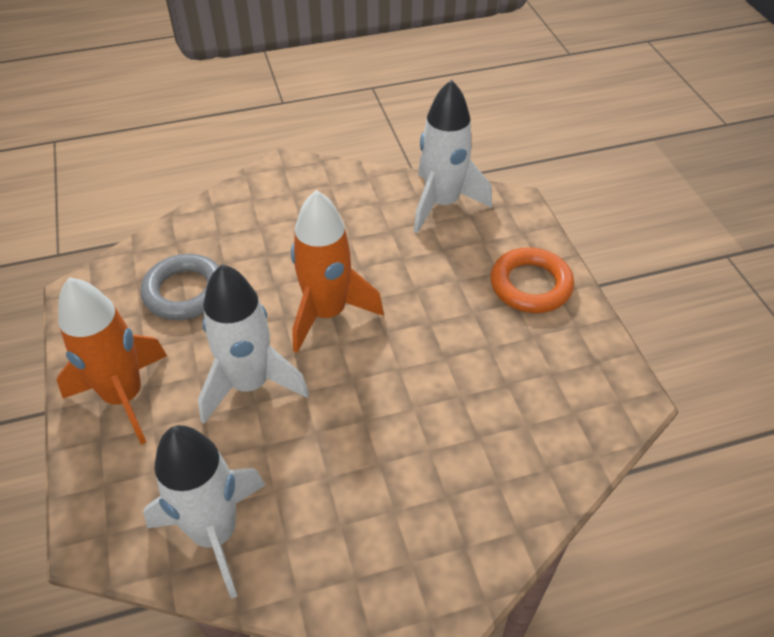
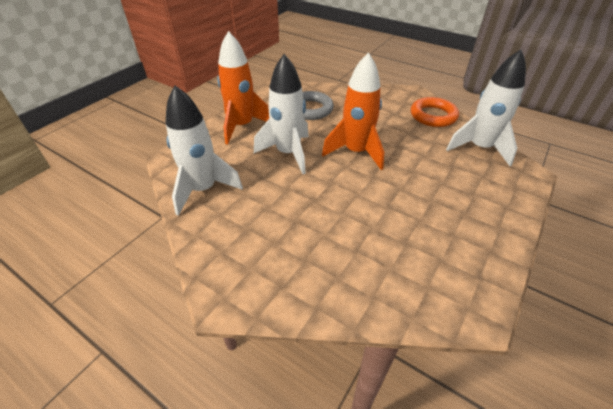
camera: 50 degrees right, 5 degrees down
orange ring [491,247,574,313] -> orange ring moved to [411,97,459,127]

